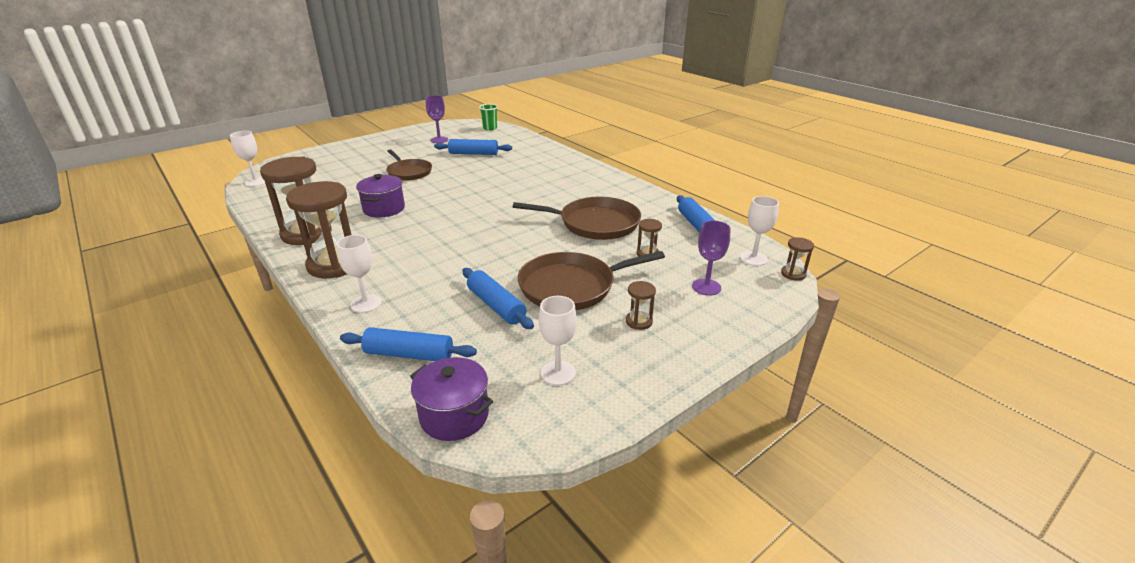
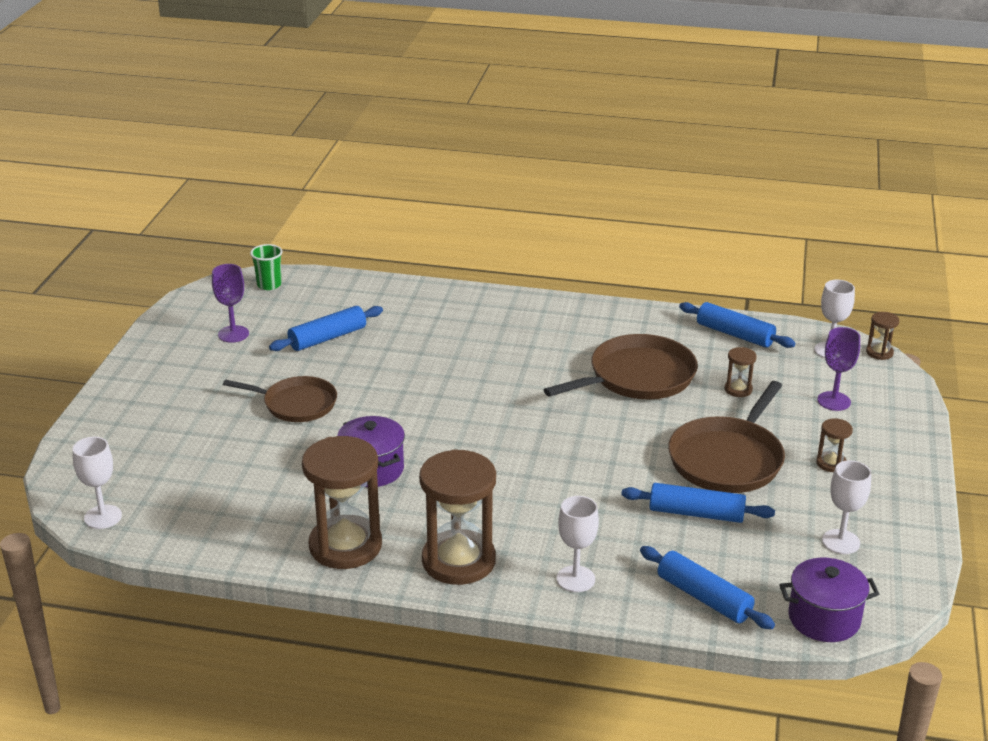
camera: 40 degrees left, 0 degrees up
blue rolling pin [340,327,477,361] -> blue rolling pin turned 75 degrees clockwise [640,546,775,629]

